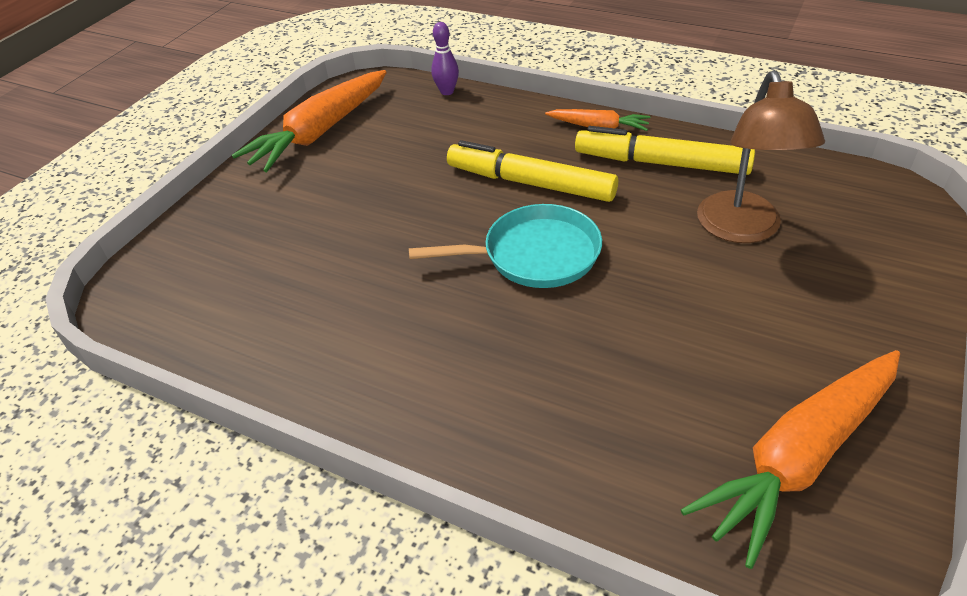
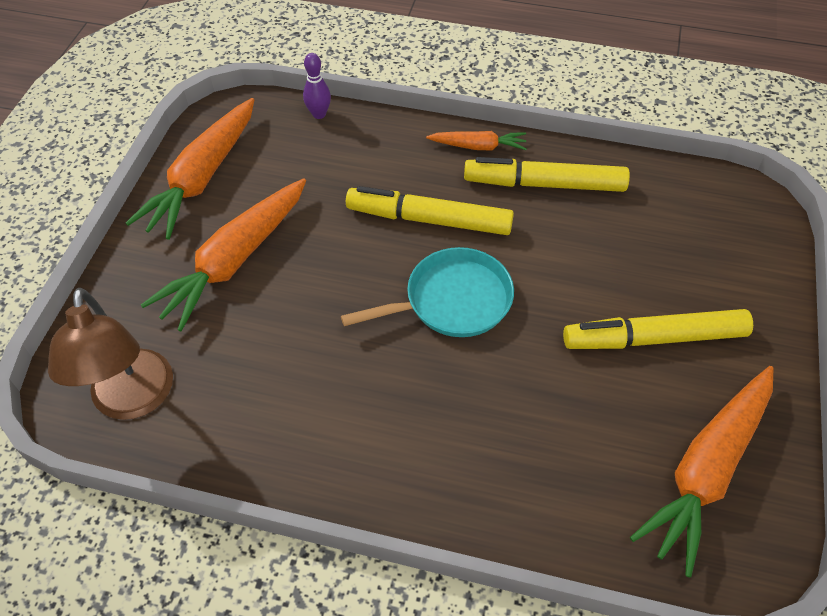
camera: 15 degrees left, 10 degrees up
brown lamp [697,70,825,243] -> brown lamp moved to [48,288,173,420]
none -> orange carrot [141,178,306,331]
none -> yellow marker [563,309,753,349]

